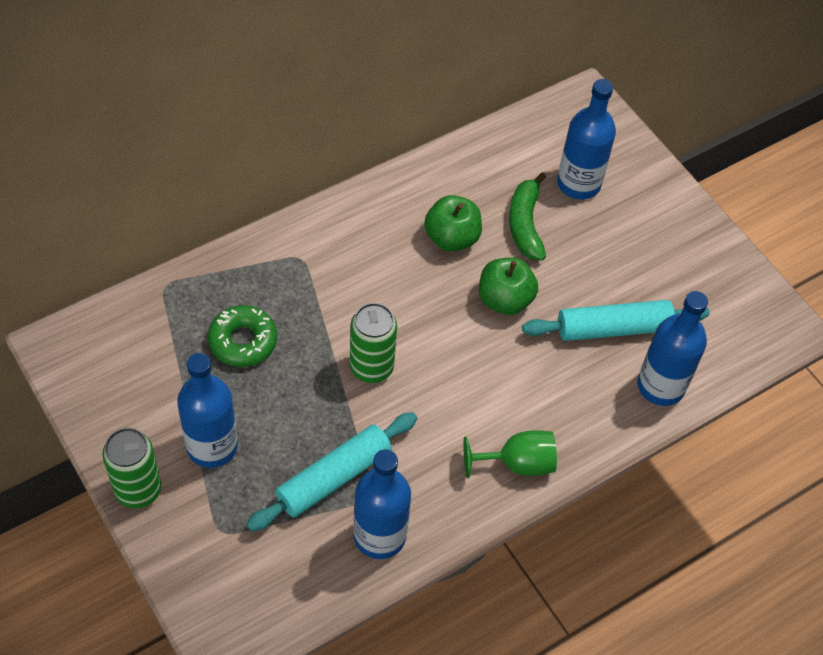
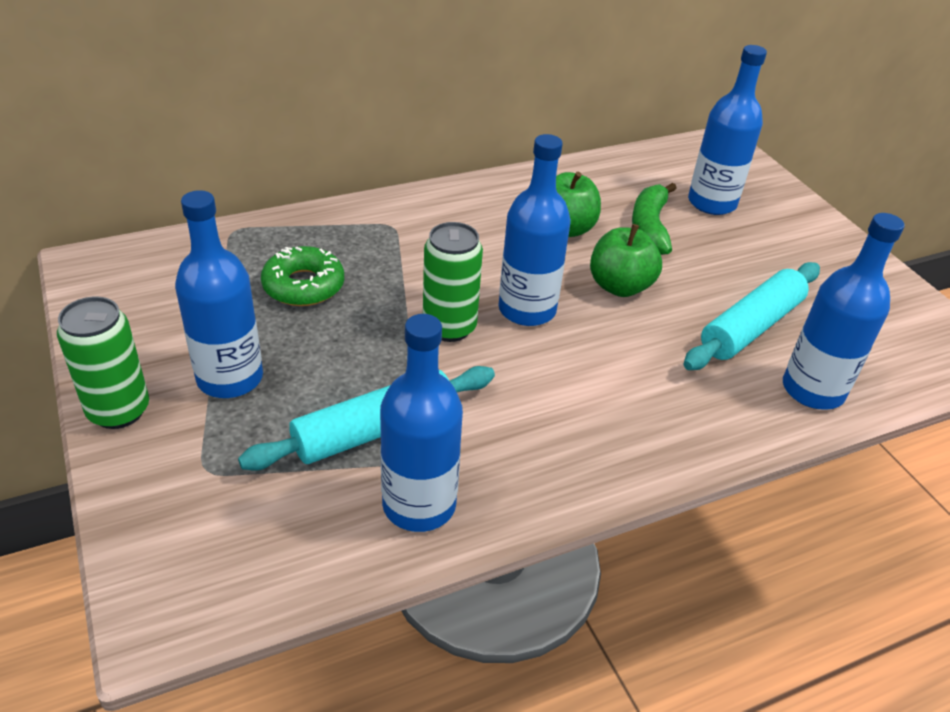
camera: 10 degrees right, 15 degrees down
green goblet [463,430,557,478] -> none
turquoise rolling pin [522,300,710,341] -> turquoise rolling pin turned 45 degrees counterclockwise [684,262,820,370]
none -> blue bottle [499,134,571,326]

